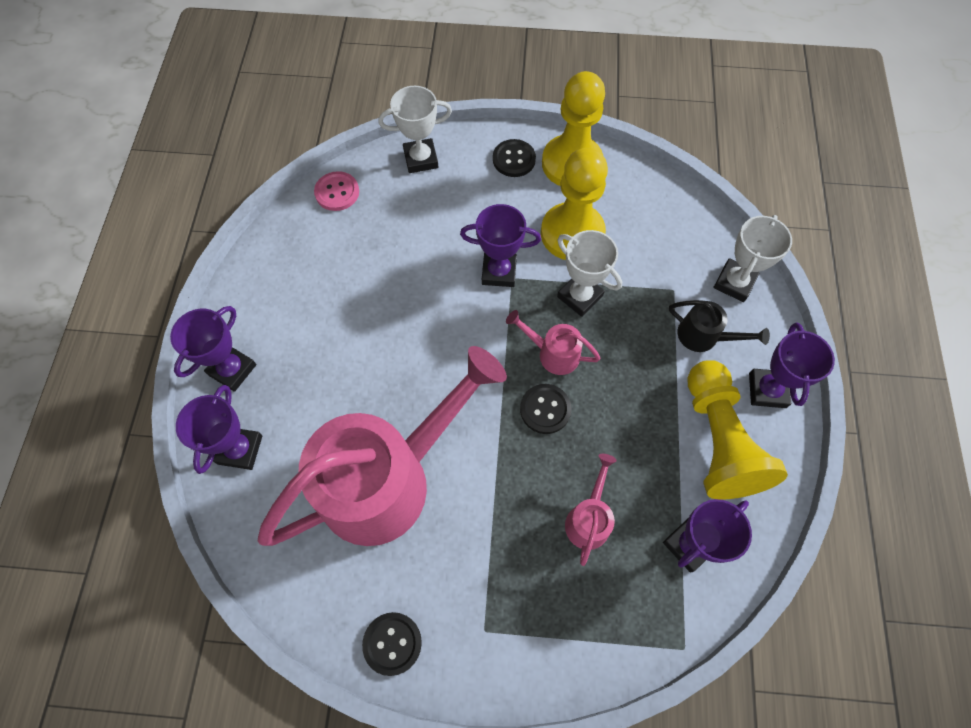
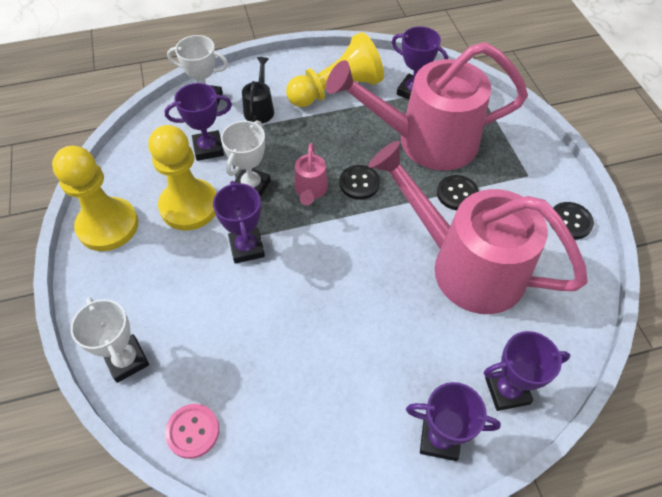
camera: 110 degrees left, 10 degrees down
black button [493,139,536,177] -> black button moved to [437,175,479,210]
pink watering can [565,454,617,566] -> pink watering can [326,42,528,170], size x2.47
purple trophy [749,322,835,408] -> purple trophy moved to [164,83,232,161]

